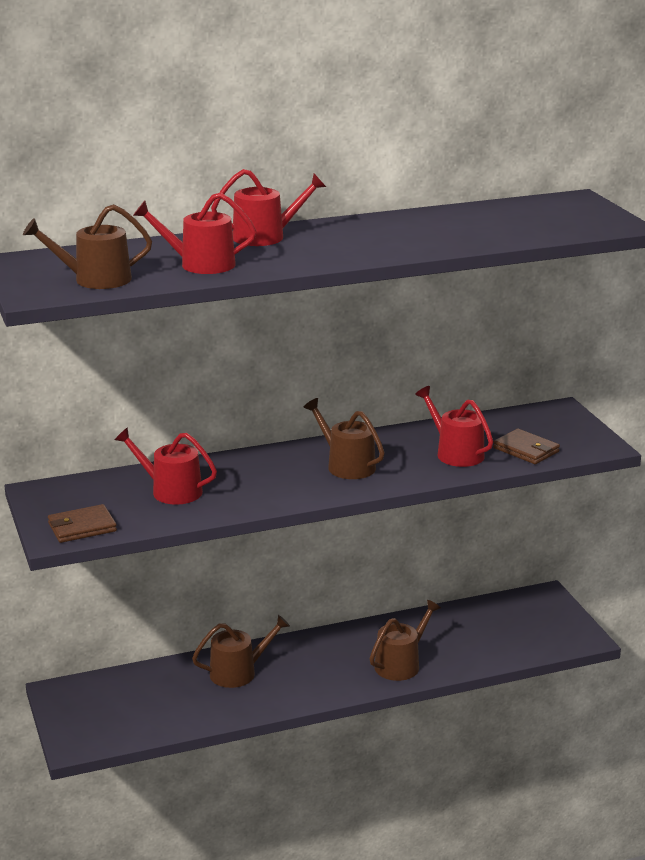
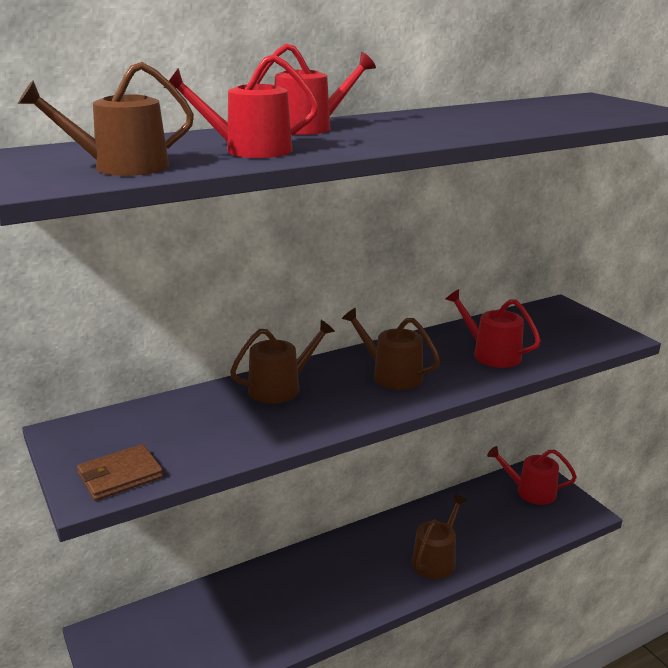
camera: 10 degrees left, 0 degrees up
red watering can [115,427,217,505] -> red watering can moved to [487,446,577,505]
brown watering can [192,615,290,688] -> brown watering can moved to [230,320,335,404]
brown wallet [493,429,560,464] -> none

